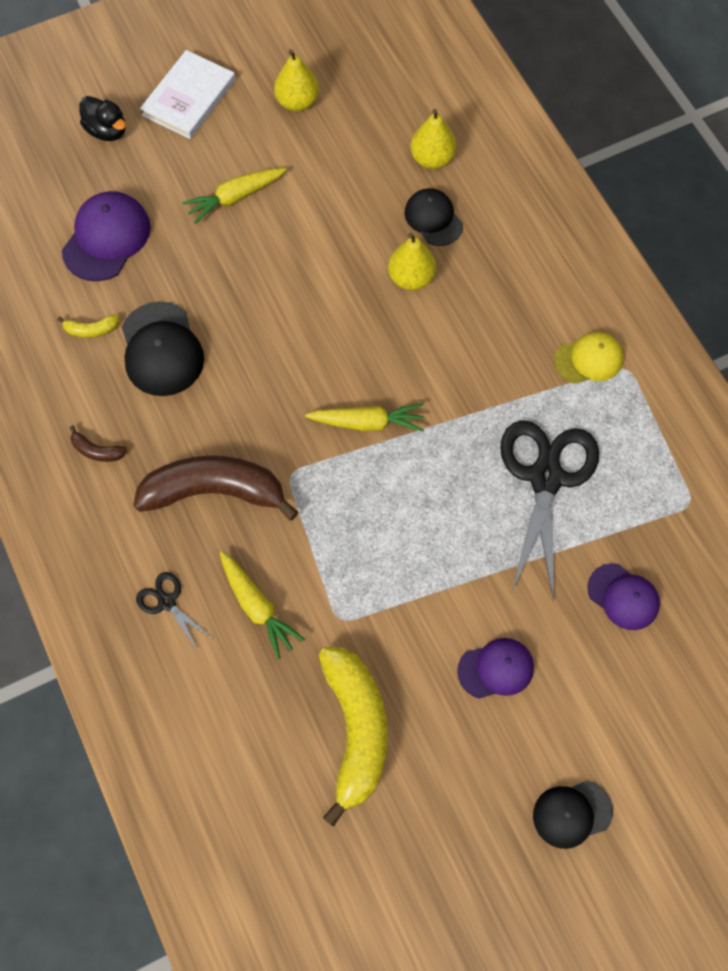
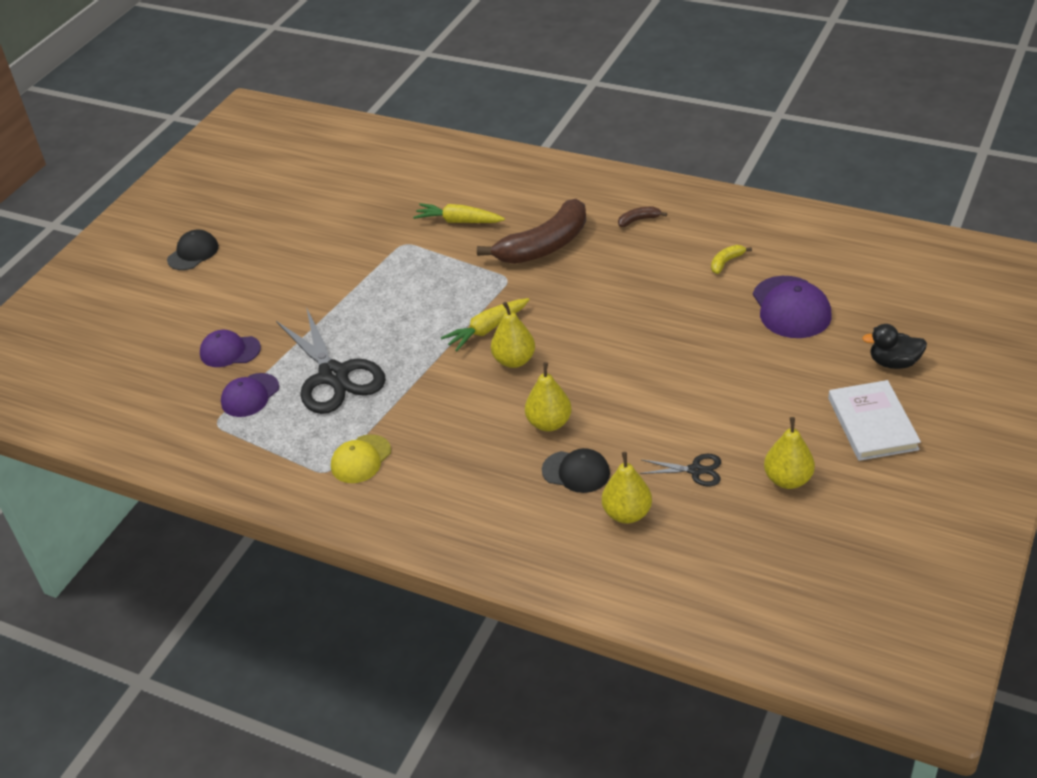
camera: 145 degrees right, 25 degrees down
black cap [122,301,204,396] -> none
black scissors [136,572,212,651] -> black scissors moved to [640,454,721,486]
yellow carrot [182,168,286,224] -> none
yellow banana [319,647,387,827] -> none
purple cap [457,638,534,699] -> purple cap moved to [221,373,279,417]
none -> yellow pear [491,302,535,368]

